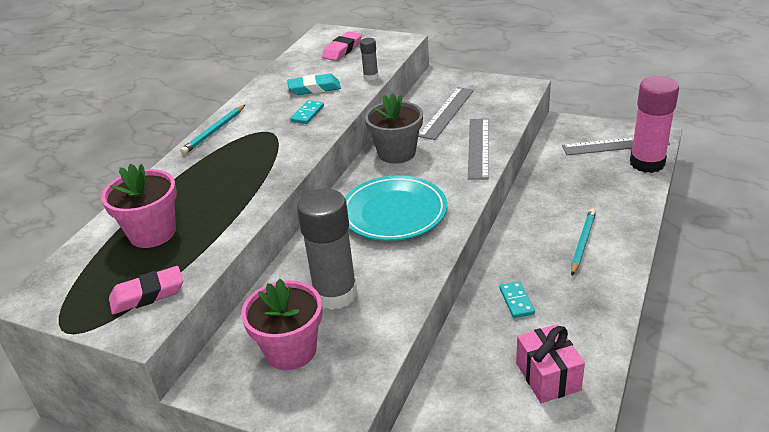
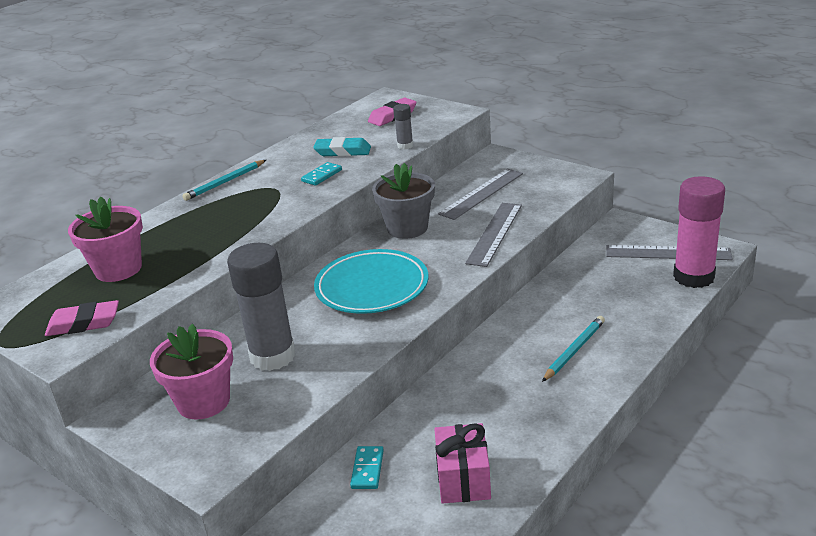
camera: 15 degrees right, 5 degrees down
turquoise domino [500,281,535,318] -> turquoise domino moved to [350,446,384,489]

